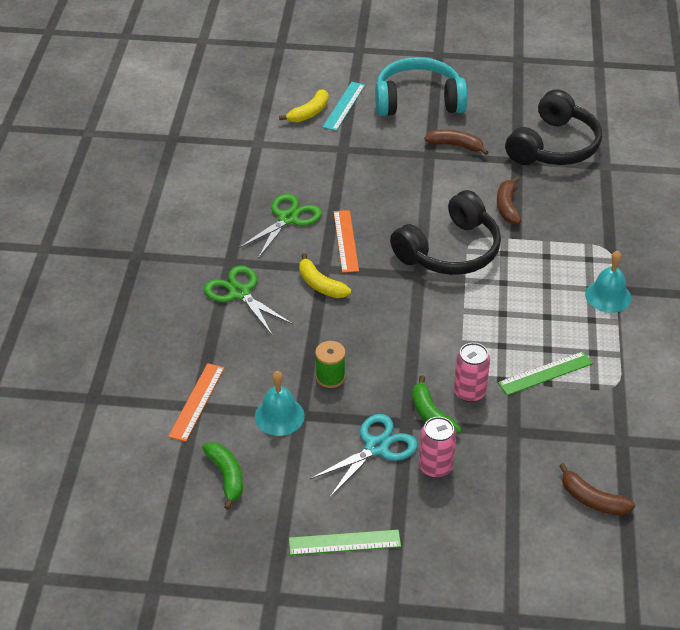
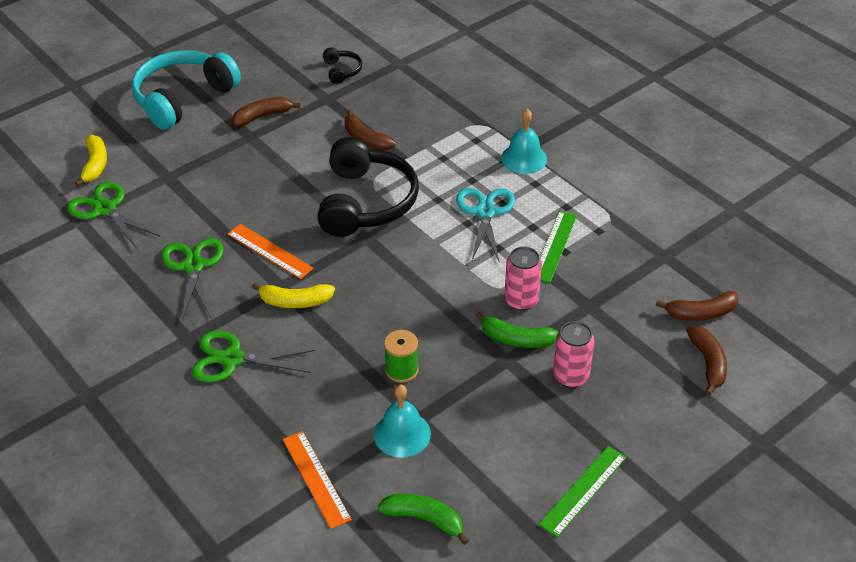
camera: 45 degrees left, 0 degrees up
turquoise scissors [310,414,418,497] -> turquoise scissors moved to [456,188,515,263]
turquoise ruler [322,82,365,131] -> none
black headphones [505,89,602,165] -> black headphones [323,48,362,84], size x0.44
none -> green scissors [67,181,160,248]
none -> brown banana [686,326,727,396]

